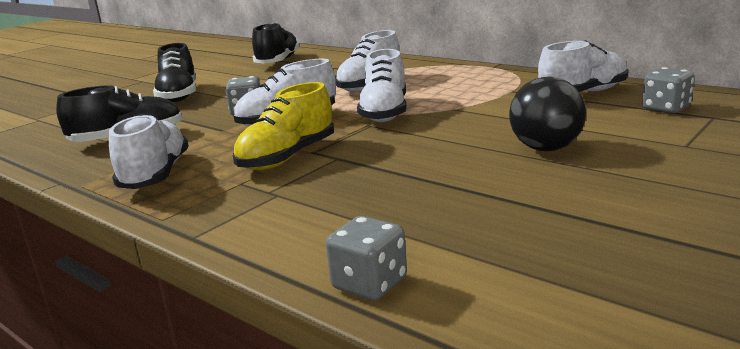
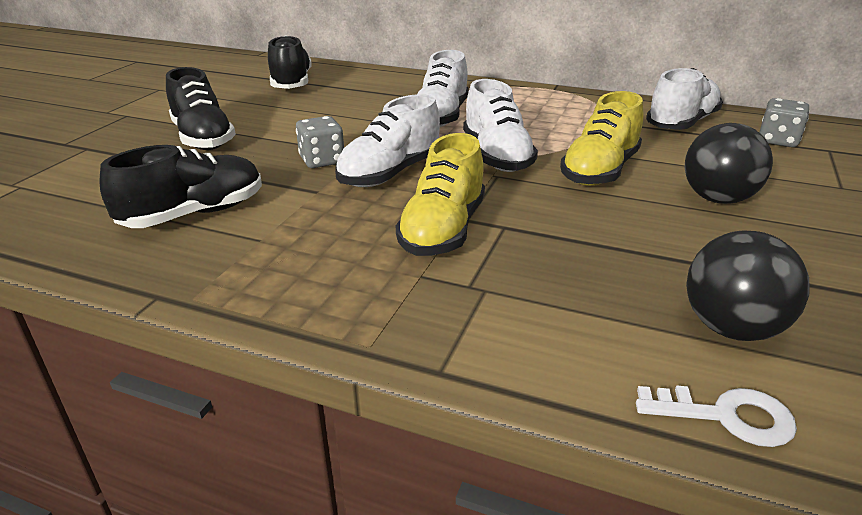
camera: 20 degrees left, 10 degrees up
white shoe [109,114,189,189] -> none
grey dice [326,216,407,301] -> white key [636,385,797,447]
none -> yellow shoe [560,91,643,186]
none -> black ball [686,230,809,341]

